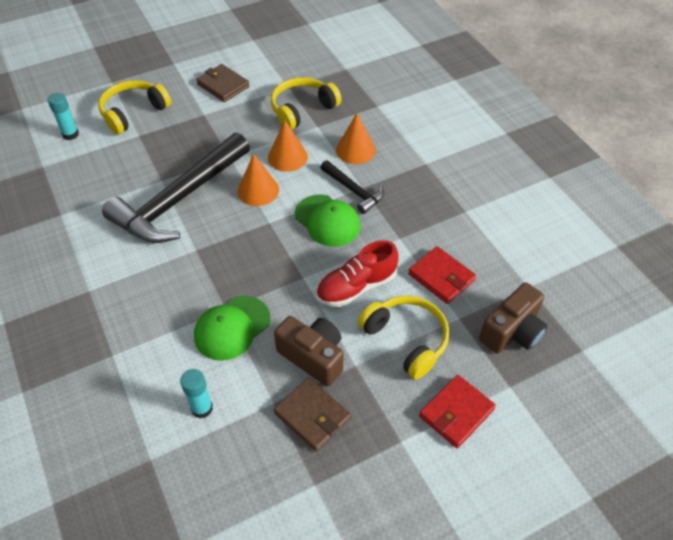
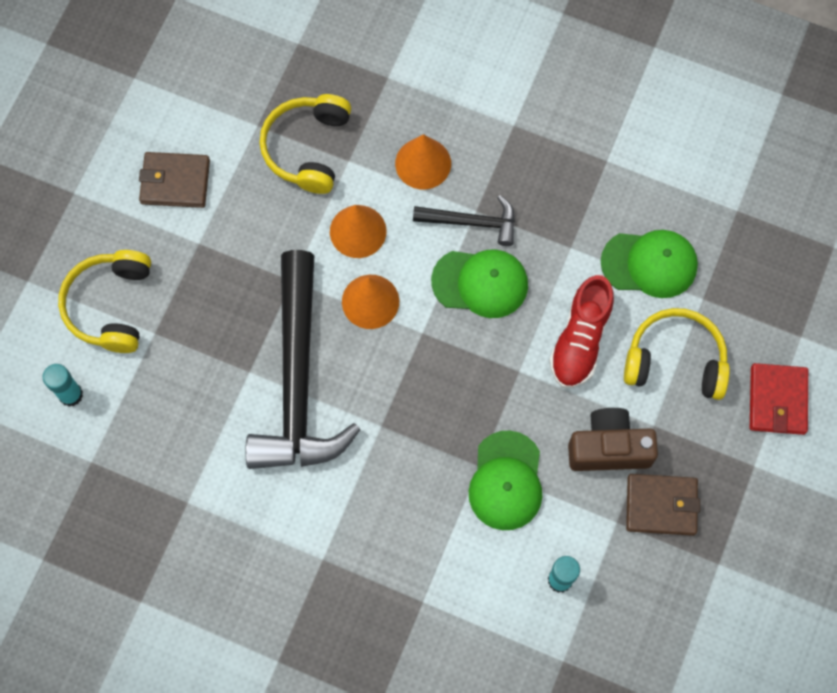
camera: 40 degrees left, 20 degrees up
red wallet [408,246,476,304] -> green cap [601,230,698,298]
brown camera [479,282,547,354] -> none

